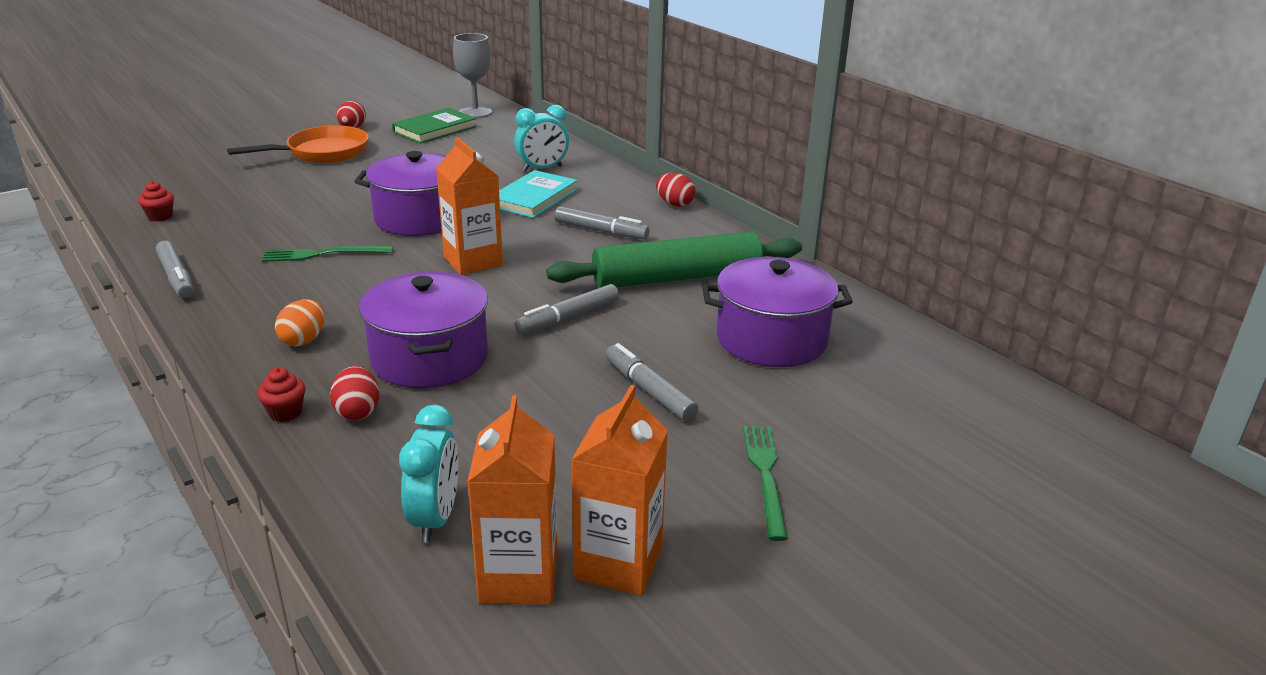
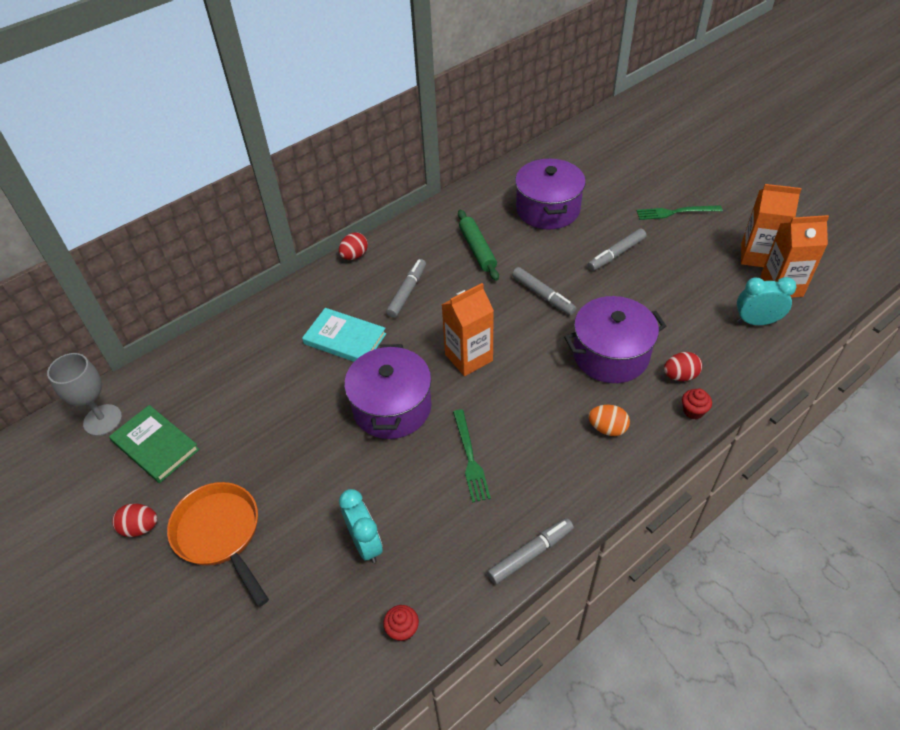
camera: 90 degrees left, 20 degrees up
turquoise clock [514,105,569,172] -> turquoise clock moved to [339,489,383,563]
green rolling pin [546,231,802,288] -> green rolling pin [458,210,499,281], size x0.61

